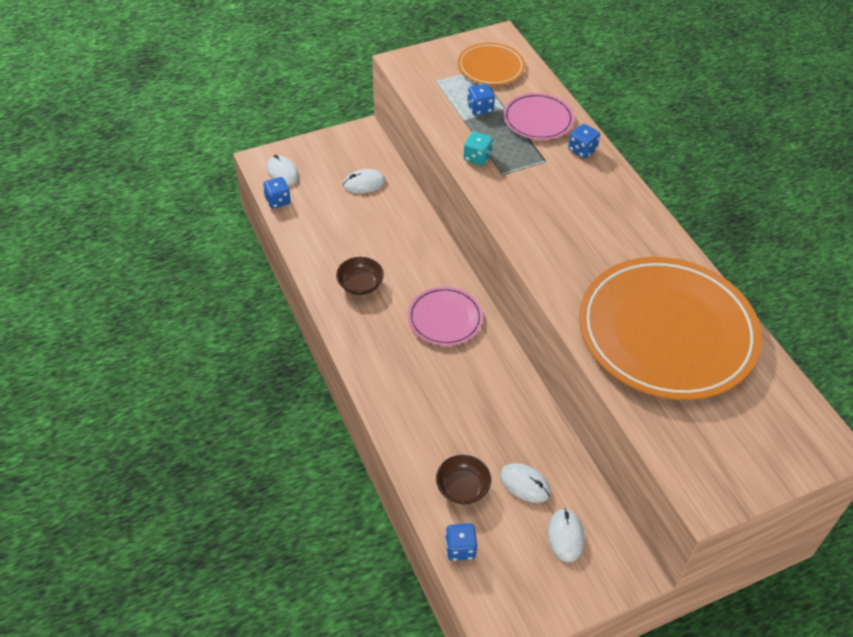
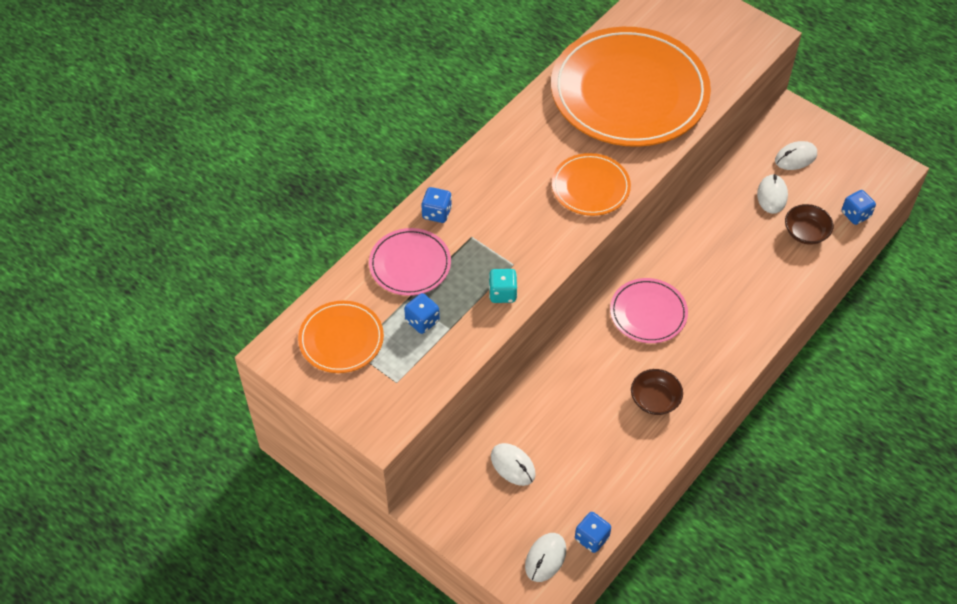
camera: 115 degrees left, 5 degrees up
none -> orange plate [552,153,631,216]

